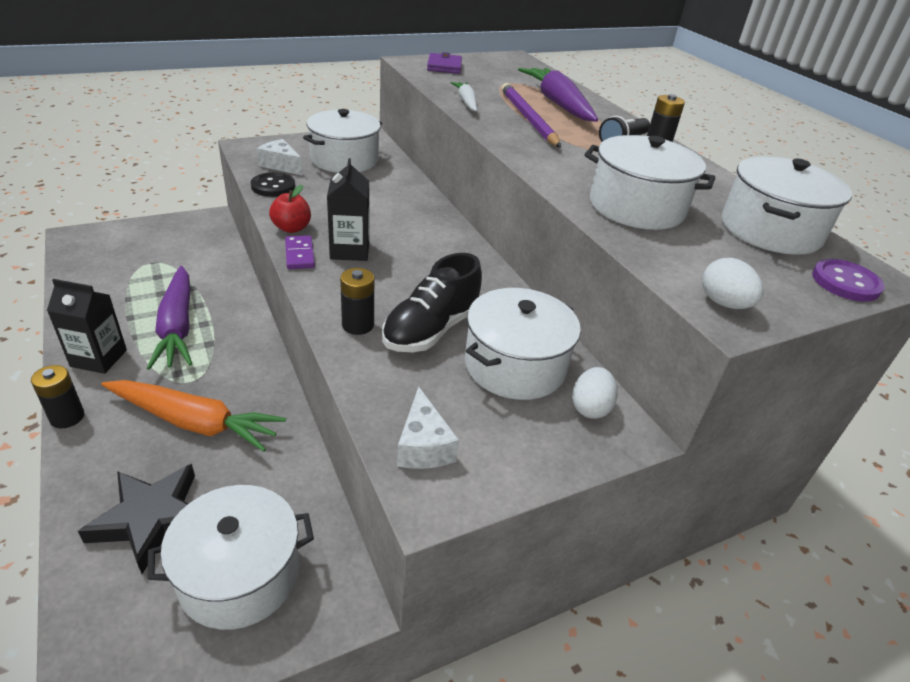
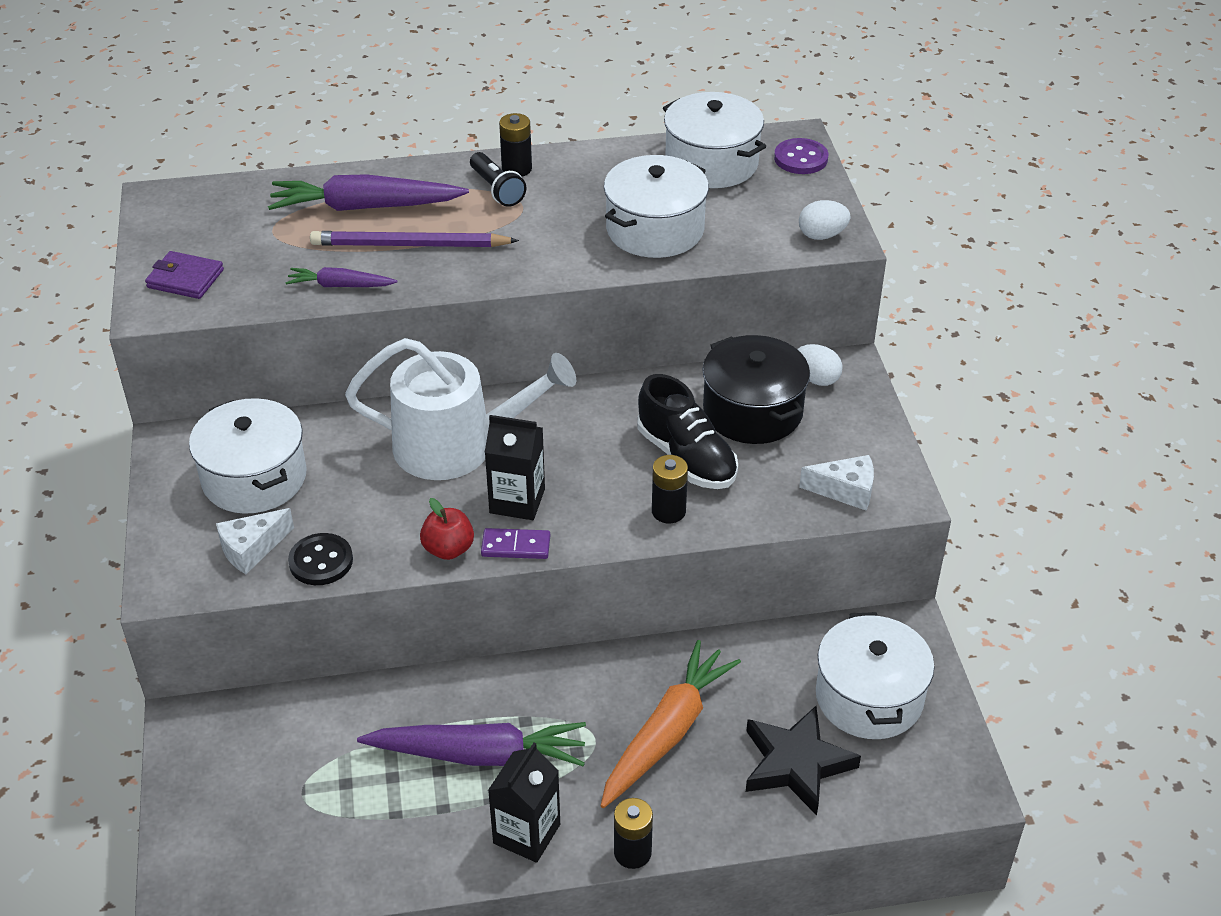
camera: 70 degrees left, 5 degrees up
white carrot [451,82,477,111] -> purple carrot [285,267,398,287]
white pot [465,288,581,400] -> black pot [702,335,810,444]
none -> white watering can [345,338,576,480]

